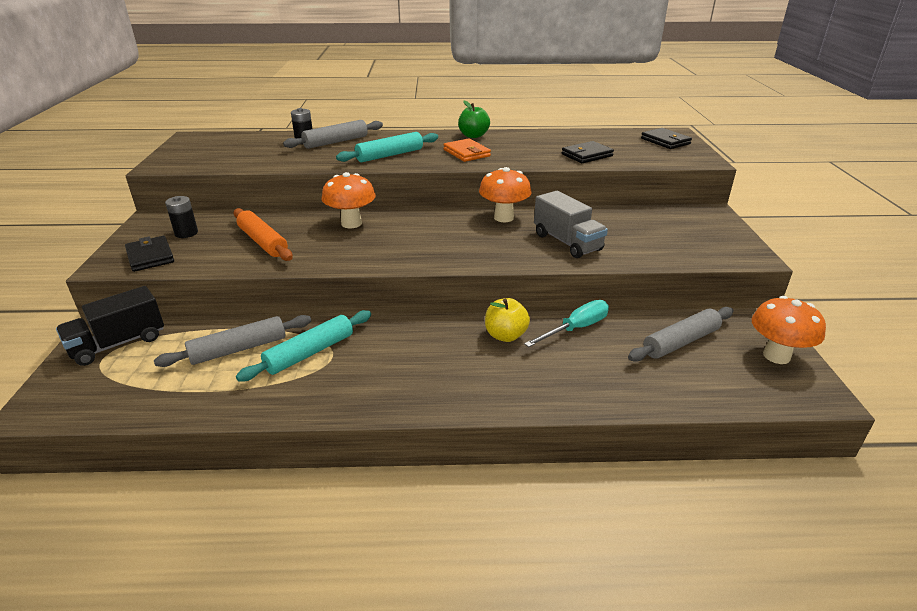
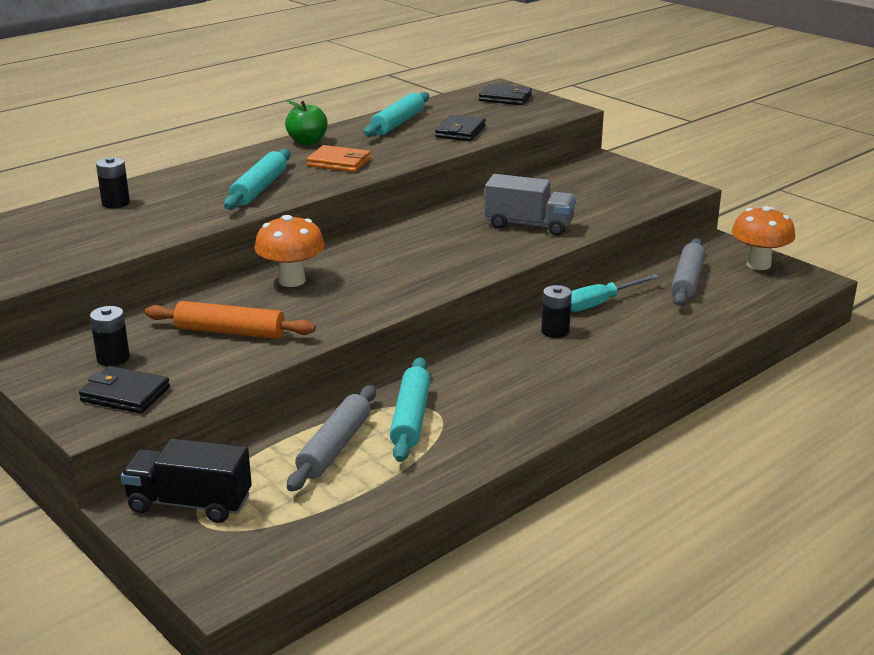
camera: 40 degrees left, 5 degrees down
black truck [56,286,164,366] -> black truck turned 90 degrees clockwise [121,438,252,523]
grey rolling pin [283,120,383,149] -> none
orange mushroom [479,167,532,222] -> none
yellow apple [485,298,530,342] -> black battery [541,285,572,338]
turquoise screwdriver [524,300,609,347] -> turquoise screwdriver turned 135 degrees counterclockwise [571,274,660,312]
none -> turquoise rolling pin [364,92,429,137]

